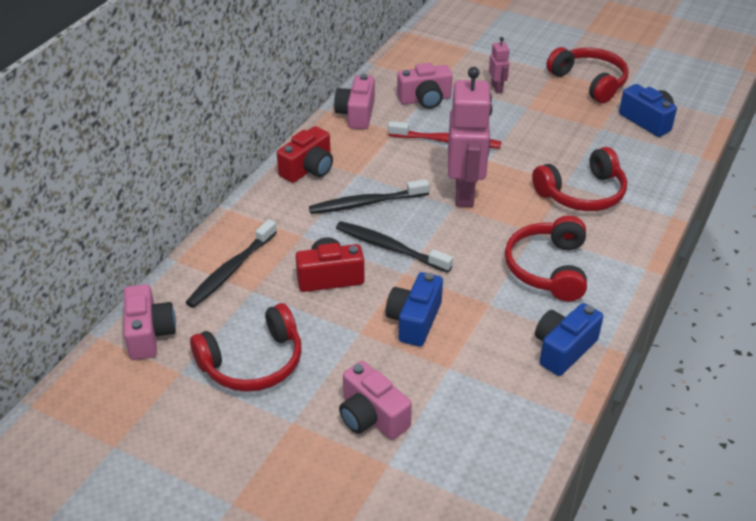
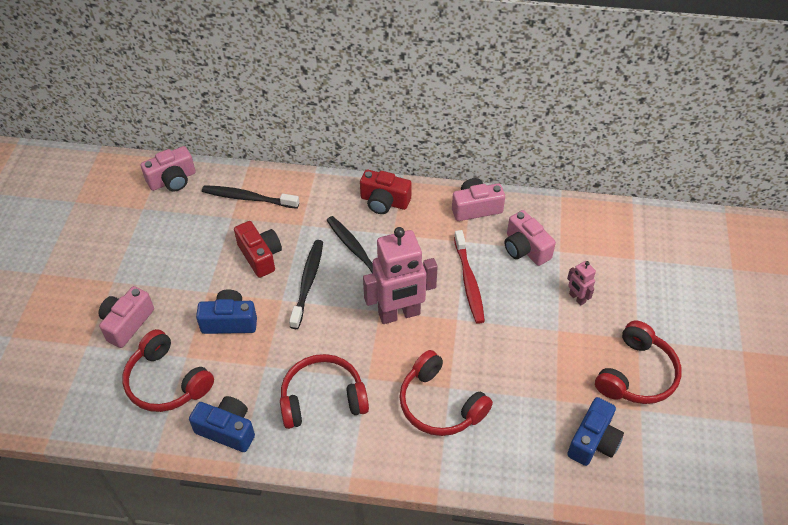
camera: 70 degrees right, 10 degrees up
red headphones [190,303,302,392] -> red headphones moved to [122,329,214,412]
pink robot [489,37,510,93] -> pink robot turned 90 degrees clockwise [567,261,596,306]

